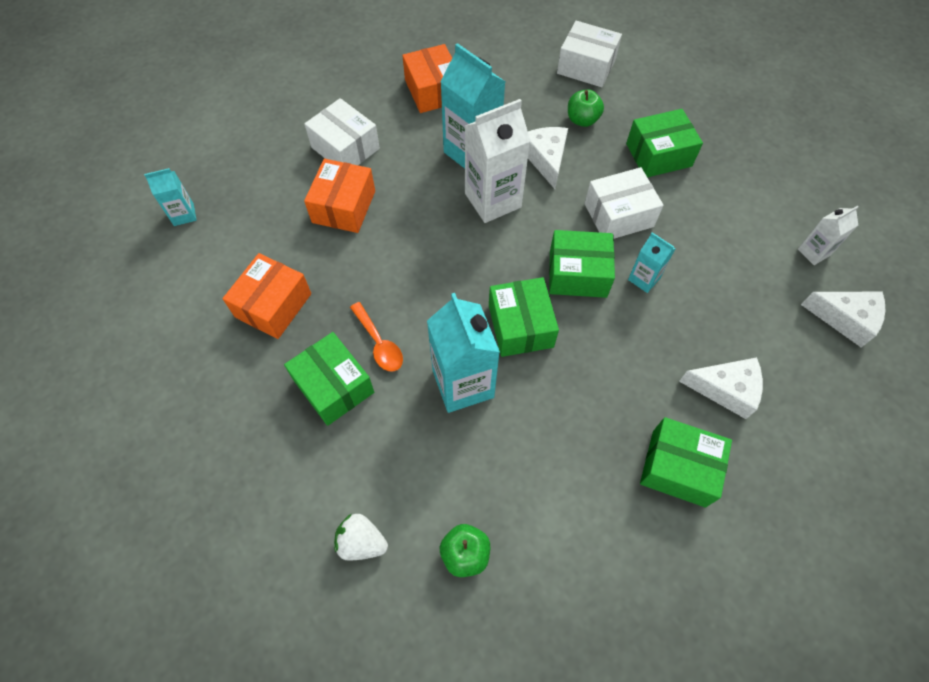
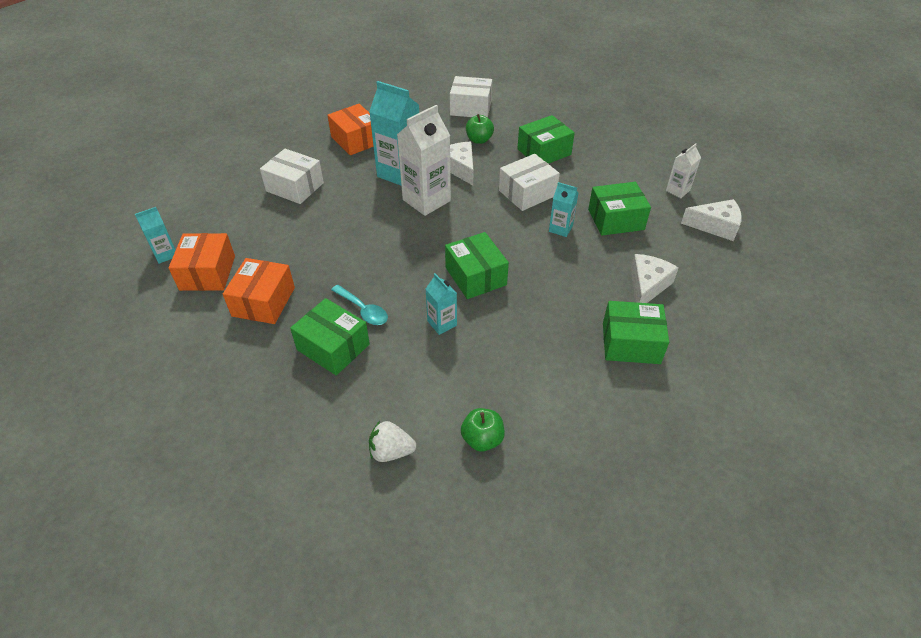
camera: 15 degrees left, 15 degrees down
orange box [304,159,375,233] -> orange box moved to [168,233,235,291]
orange spoon [350,302,403,372] -> turquoise spoon [331,285,388,325]
turquoise carton [427,293,500,413] -> turquoise carton [426,273,457,335], size x0.52
green box [549,230,615,298] -> green box moved to [588,182,651,236]
white cheese [679,357,763,419] -> white cheese turned 60 degrees counterclockwise [630,254,679,303]

